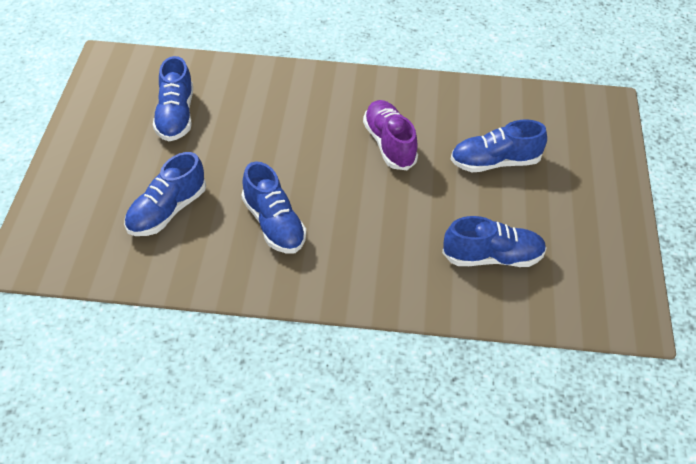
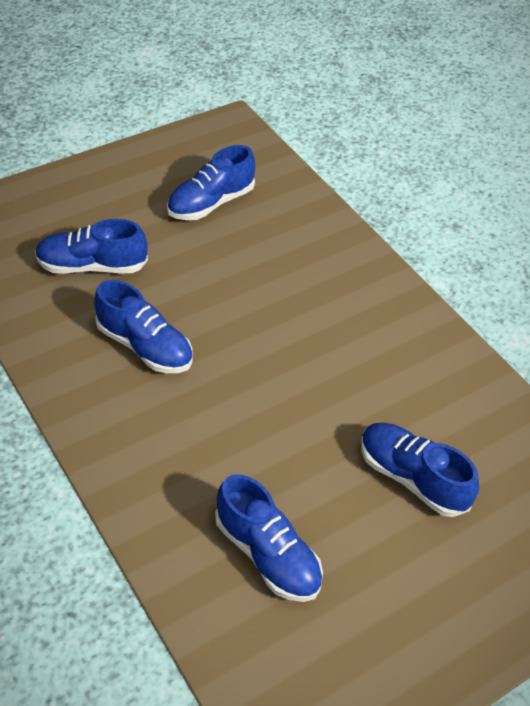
camera: 50 degrees right, 0 degrees up
blue shoe [242,161,306,254] -> blue shoe turned 75 degrees counterclockwise [94,280,193,373]
purple shoe [363,100,418,170] -> none

